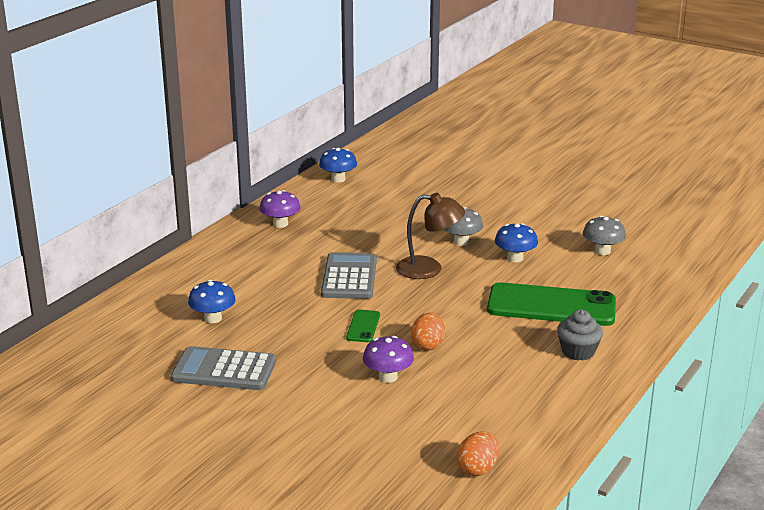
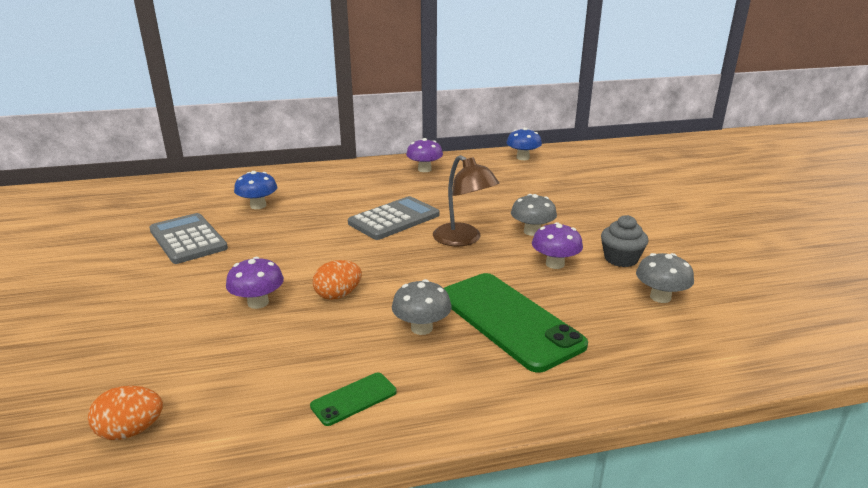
camera: 45 degrees right, 0 degrees up
green phone [346,309,380,342] -> green phone moved to [310,372,397,426]
blue mushroom [495,223,538,262] -> purple mushroom [532,222,583,269]
grey cupcake [557,310,603,361] -> grey cupcake moved to [601,215,648,267]
none -> grey mushroom [392,279,452,335]

